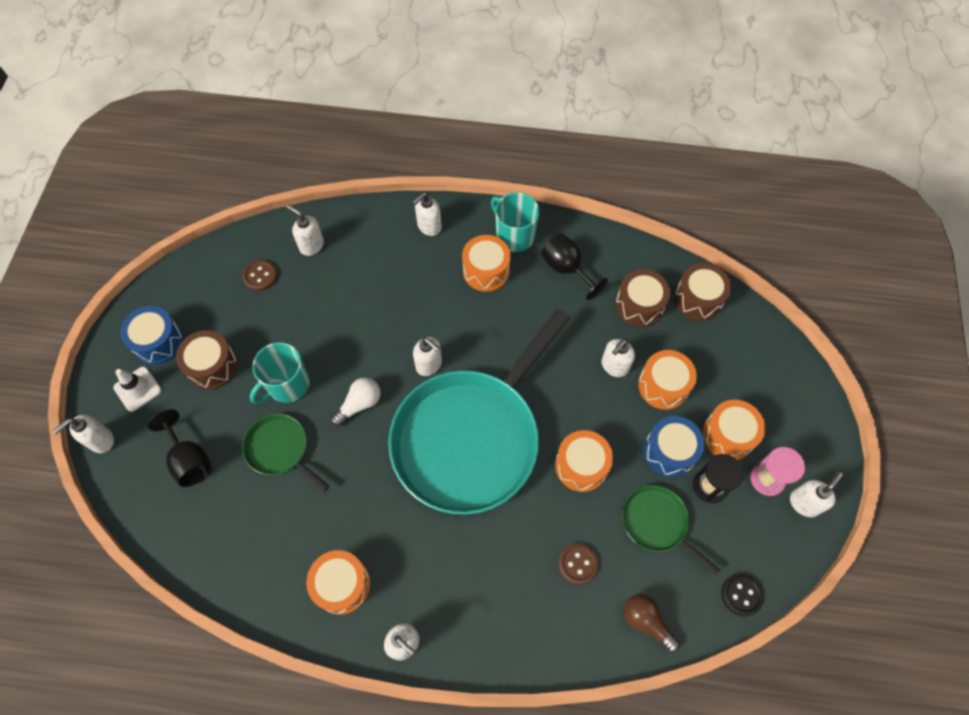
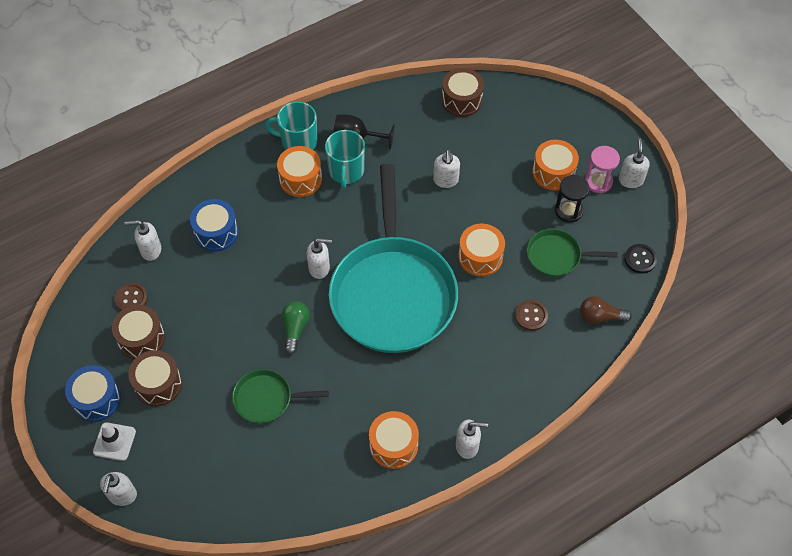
camera: 40 degrees left, 5 degrees down
black goblet [148,409,212,487] -> none
turquoise mug [250,342,310,404] -> turquoise mug moved to [325,130,365,188]
white light bulb [331,378,380,427] -> green light bulb [282,301,310,354]
white soap dispenser [412,192,442,236] -> none
brown drum [616,269,670,327] -> brown drum moved to [112,305,165,359]
orange drum [638,350,697,410] -> none
blue drum [644,416,705,477] -> blue drum moved to [190,199,238,252]

